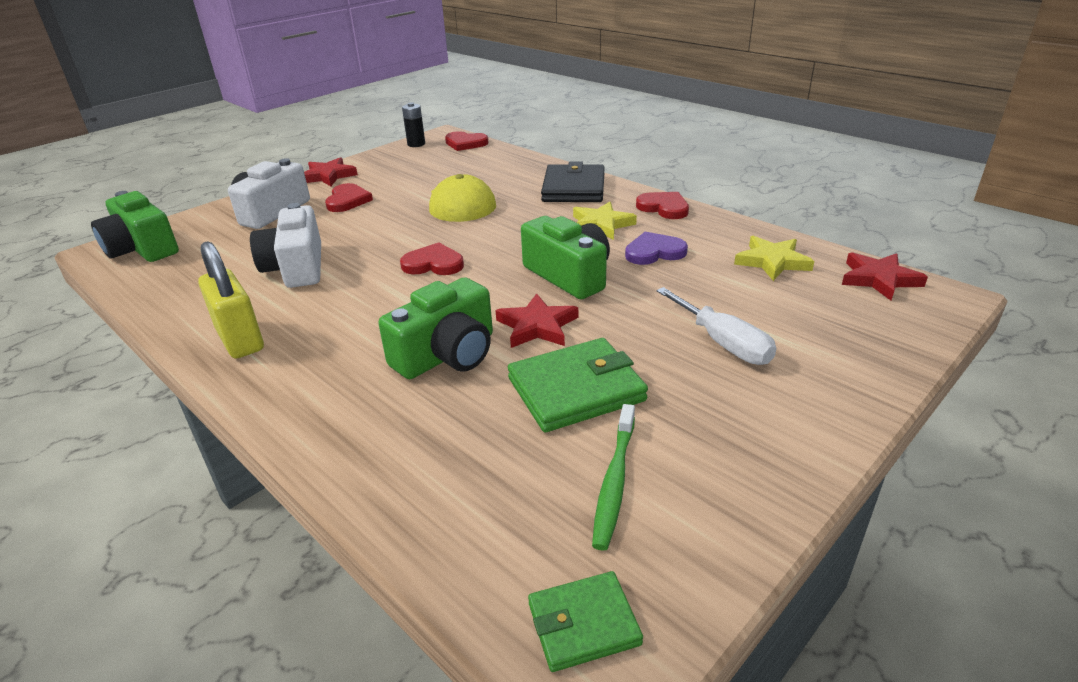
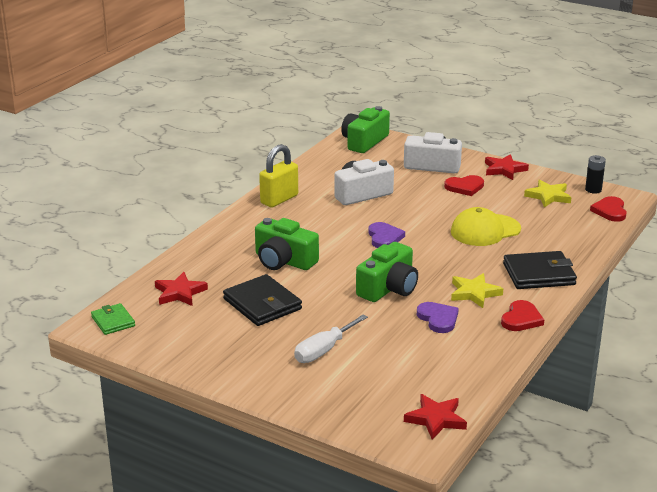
camera: 75 degrees right, 5 degrees down
red heart [400,242,464,275] -> purple heart [368,222,405,248]
red star [495,293,578,348] -> red star moved to [155,272,208,306]
green wallet [508,338,648,432] -> black wallet [223,274,302,326]
green toothbrush [592,404,635,551] -> none
yellow star [734,236,814,281] -> yellow star moved to [524,180,572,207]

